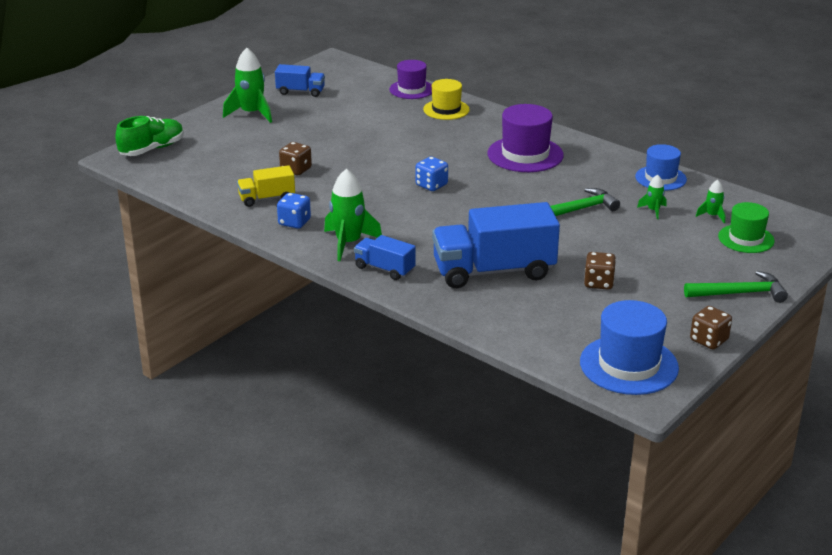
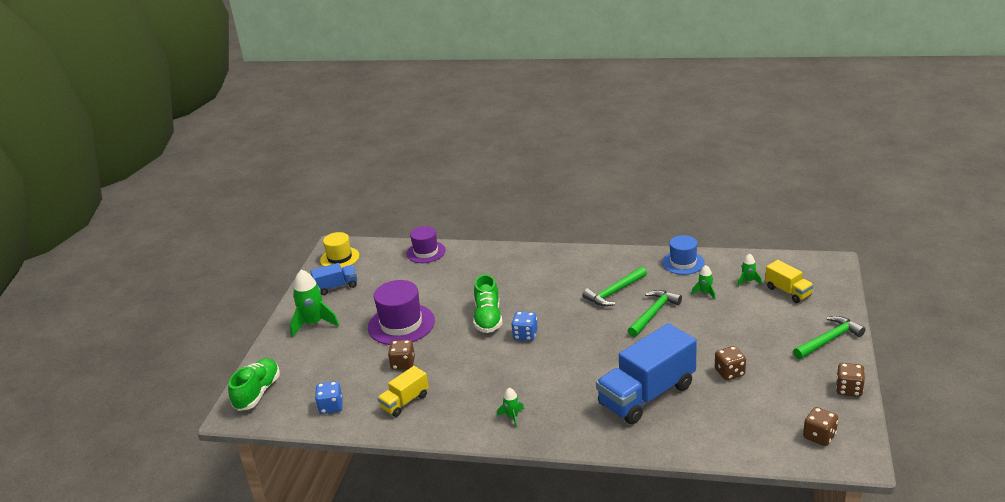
camera: 25 degrees left, 0 degrees up
blue dice [277,193,311,229] -> blue dice moved to [315,381,343,414]
green rocket [324,169,382,261] -> green rocket [497,388,524,428], size x0.51
blue truck [354,235,416,280] -> none
yellow hat [423,79,470,120] -> yellow hat moved to [320,232,359,268]
purple hat [487,104,564,172] -> purple hat moved to [368,280,435,345]
blue hat [580,300,679,395] -> brown dice [803,407,838,446]
green hat [718,202,775,253] -> yellow truck [765,260,813,303]
none -> green shoe [473,274,502,333]
none -> green hammer [582,267,647,307]

